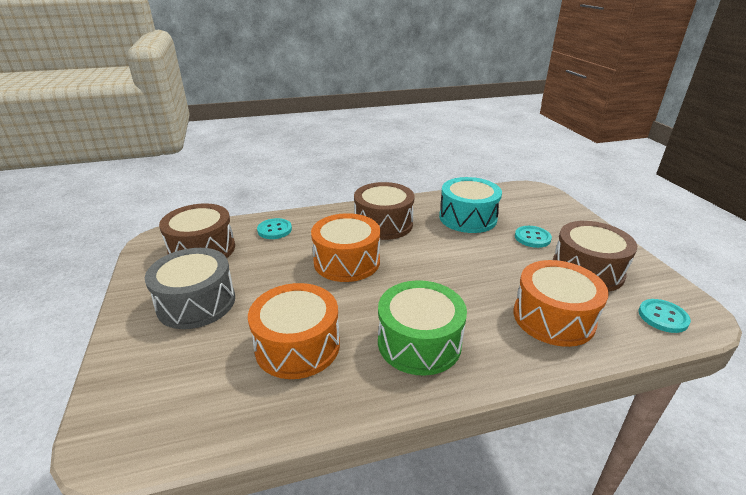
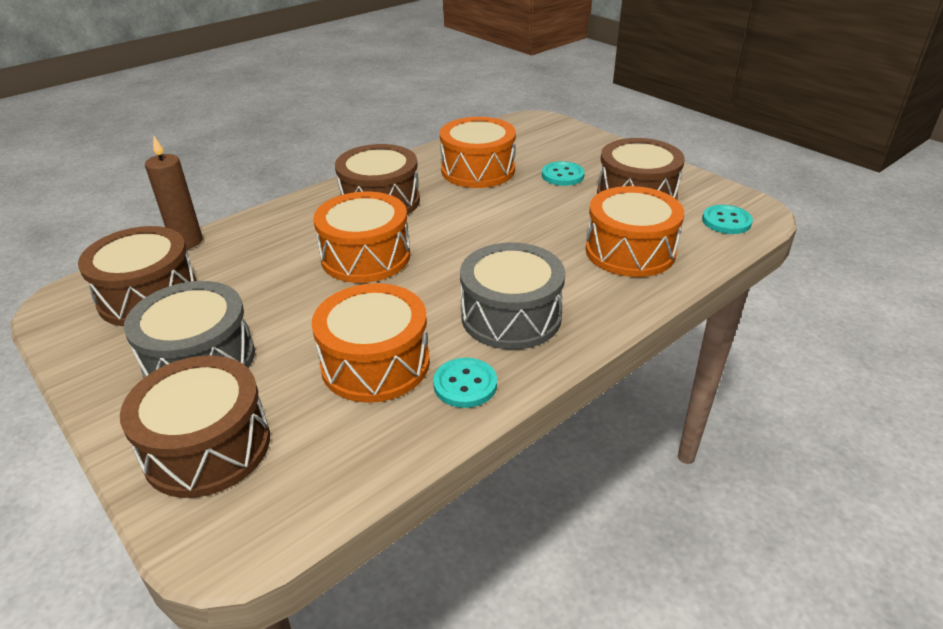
camera: 25 degrees left, 5 degrees up
turquoise button [257,218,292,239] -> turquoise button moved to [433,358,497,408]
green drum [378,280,467,376] -> grey drum [460,242,565,350]
turquoise drum [439,177,502,233] -> orange drum [440,117,516,188]
none -> brown drum [120,355,270,498]
none -> brown candle [145,136,203,249]

